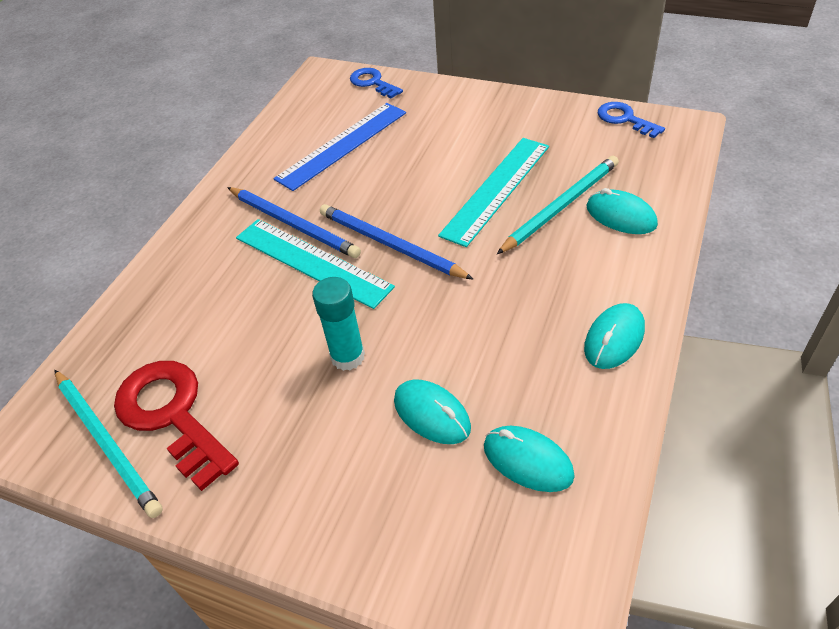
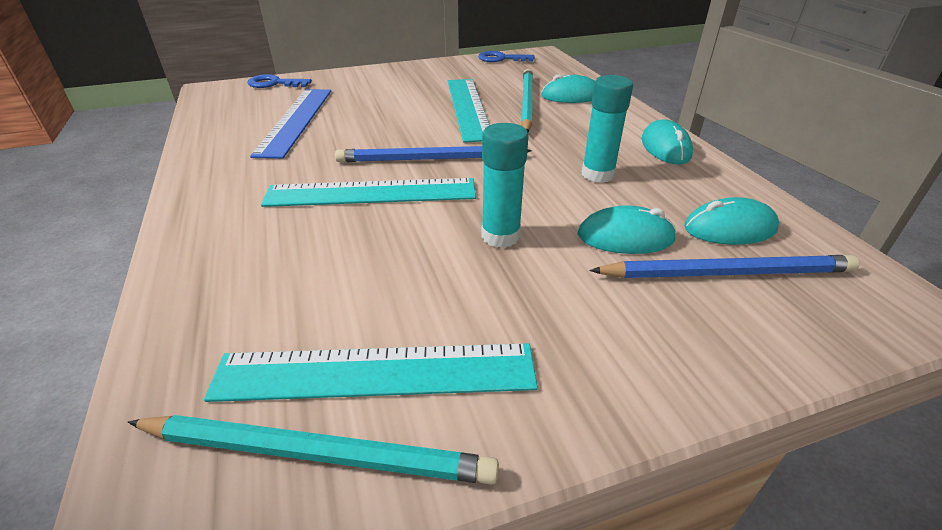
camera: 45 degrees left, 10 degrees down
red key [114,361,239,491] -> turquoise ruler [204,343,538,402]
blue pencil [227,187,361,258] -> blue pencil moved to [589,255,860,278]
none -> turquoise glue stick [582,75,633,183]

